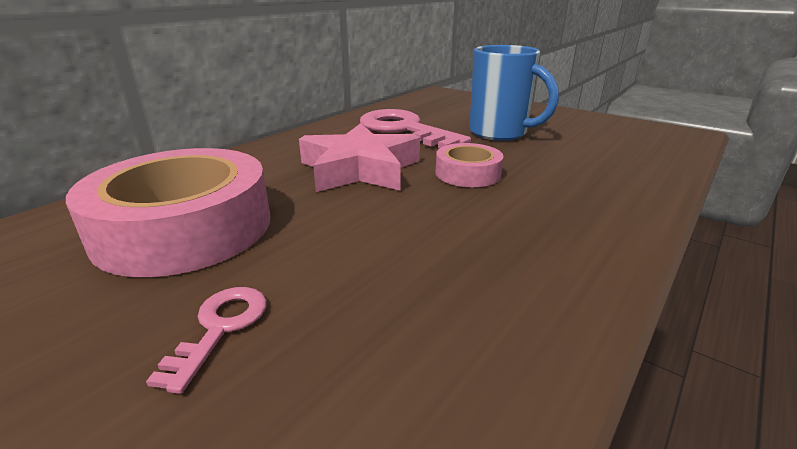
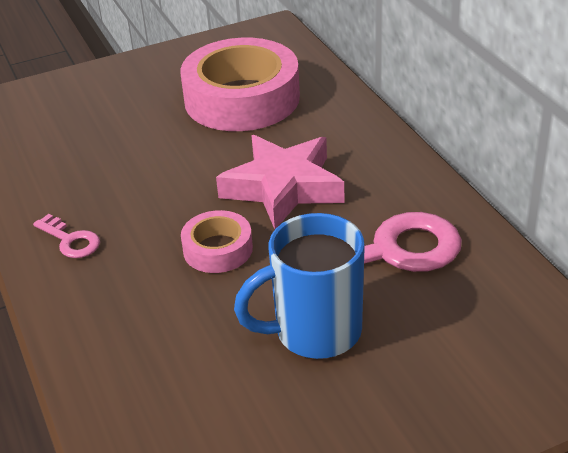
camera: 120 degrees right, 10 degrees up
pink key [146,287,267,394] -> pink key moved to [33,214,100,258]

